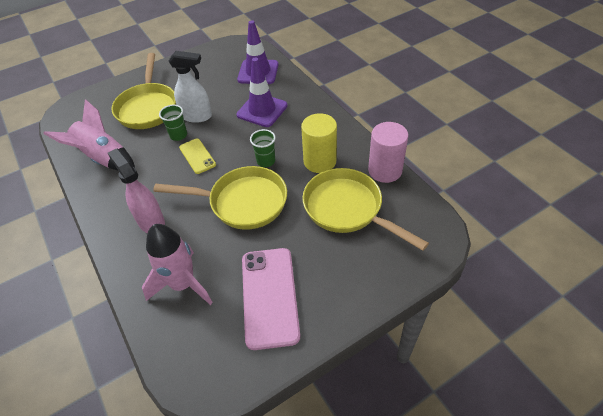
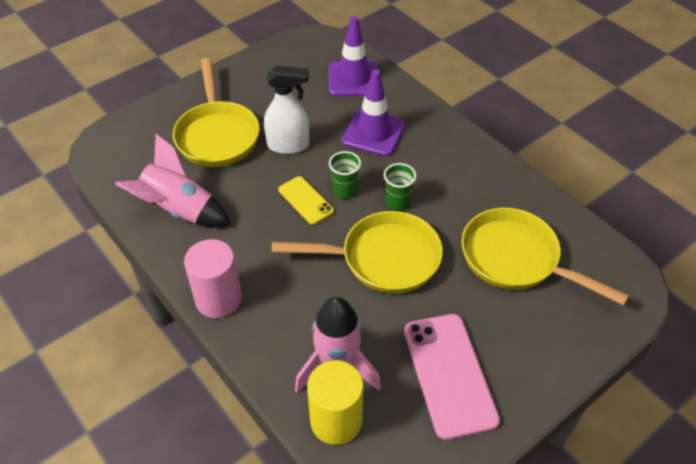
camera: 10 degrees left, 0 degrees up
pink spray bottle [108,148,165,233] -> none
green cup [159,105,187,141] -> green cup moved to [329,151,361,199]
yellow cylinder [301,113,337,173] -> yellow cylinder moved to [307,361,363,445]
pink cylinder [368,122,409,183] -> pink cylinder moved to [184,239,242,318]

